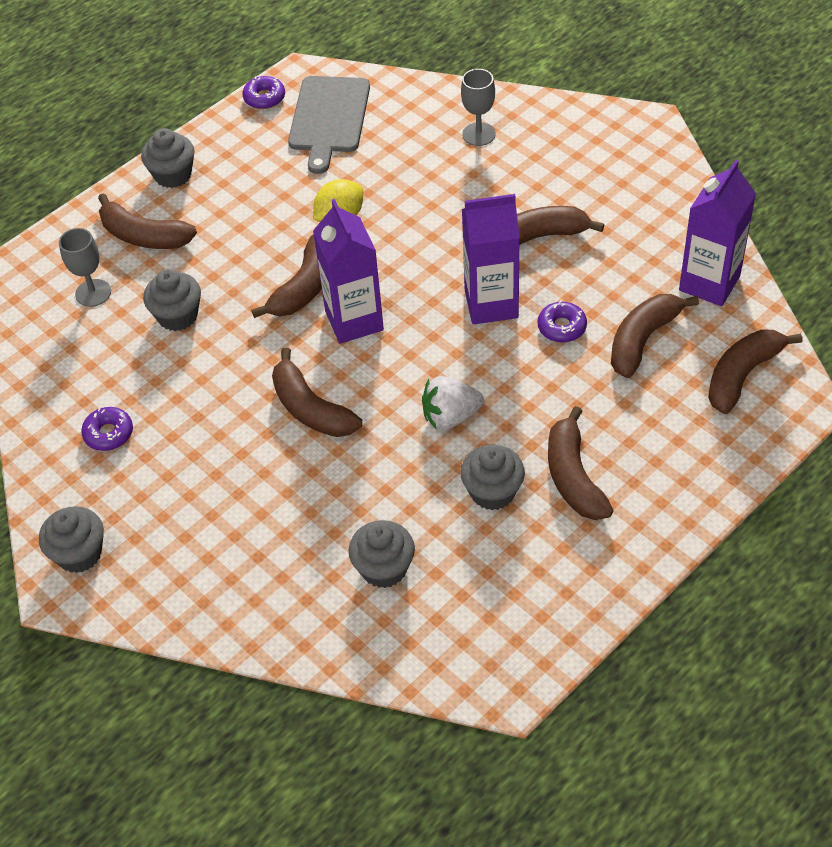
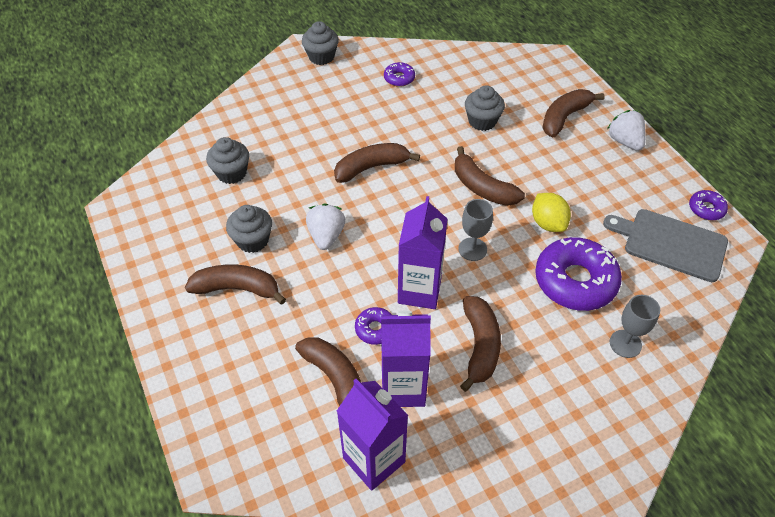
camera: 105 degrees right, 0 degrees up
grey goblet [59,228,111,307] -> grey goblet moved to [458,199,493,261]
grey cupcake [141,128,195,188] -> white strawberry [607,110,646,151]
purple carton [313,199,384,344] -> purple carton moved to [381,311,431,407]
brown banana [708,329,802,414] -> none
none -> purple donut [535,237,622,311]

